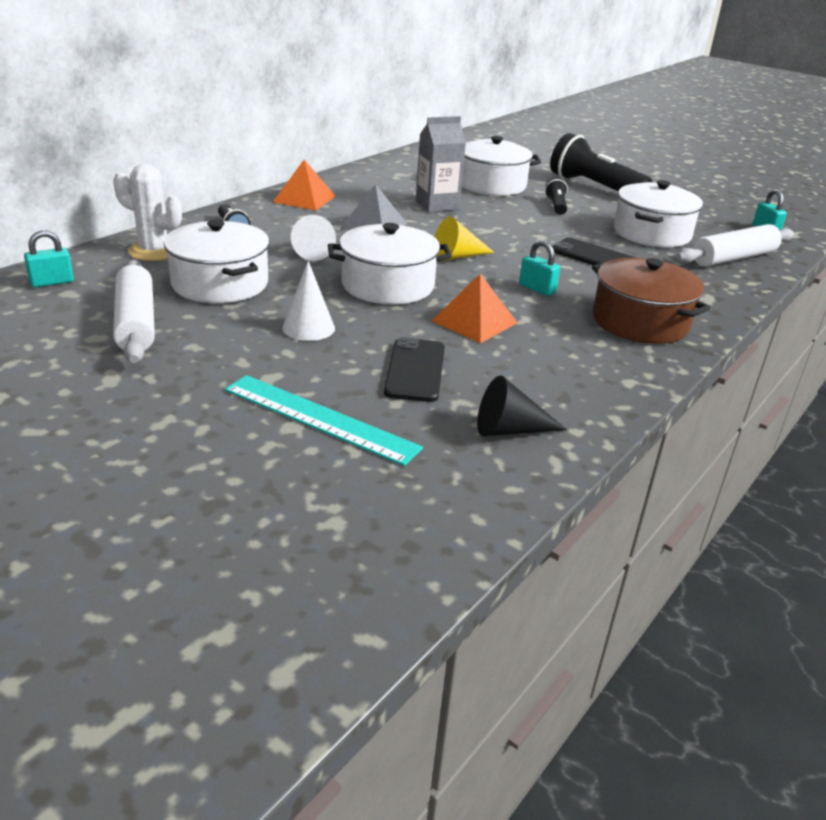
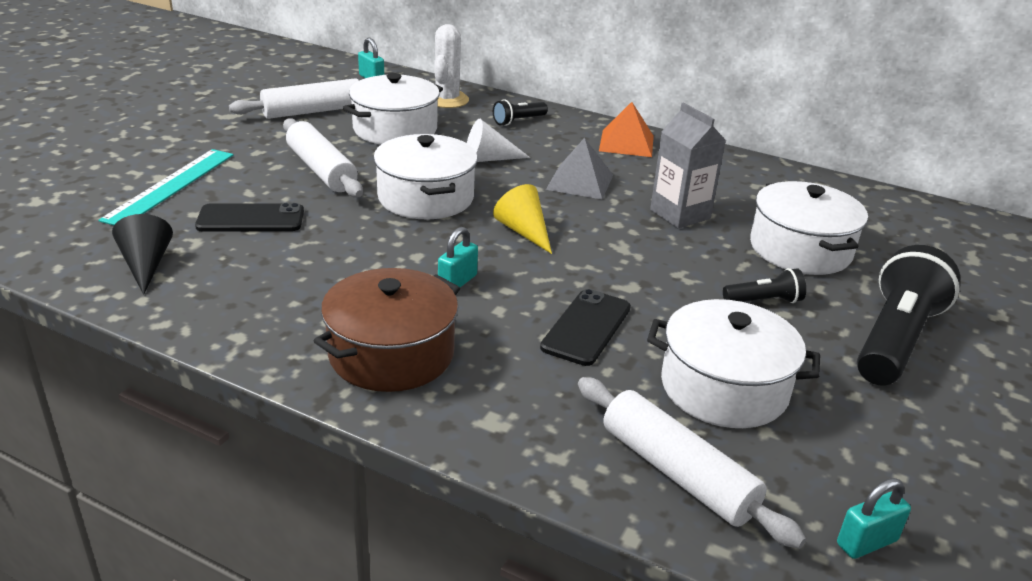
camera: 80 degrees right, 0 degrees up
white cone [282,261,335,341] -> white rolling pin [283,118,363,197]
orange pyramid [432,274,517,343] -> none

